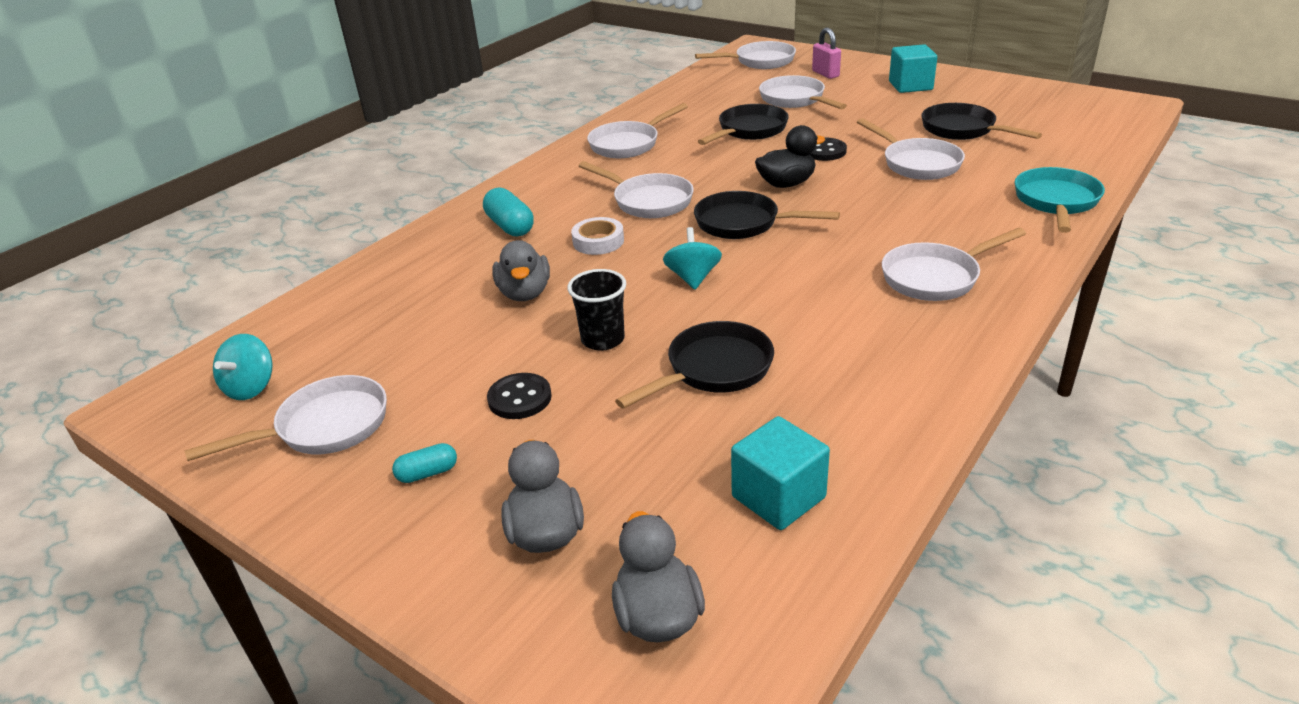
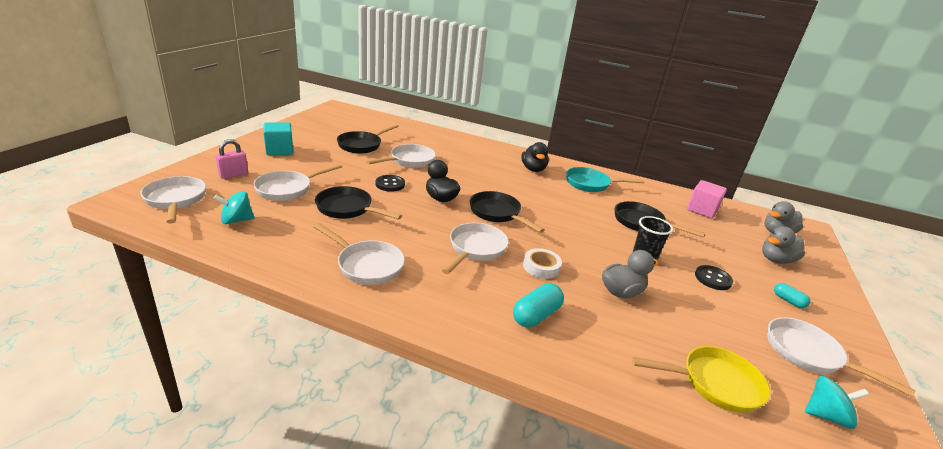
camera: 110 degrees left, 5 degrees down
turquoise spinning top [663,227,722,290] -> turquoise spinning top moved to [214,191,255,224]
black pan [694,191,840,239] -> black pan turned 135 degrees clockwise [470,191,545,233]
turquoise cube [731,416,830,530] -> pink cube [687,180,727,219]
white pan [882,228,1026,301] -> black duck [521,142,549,172]
turquoise pan [1015,167,1105,233] -> turquoise pan moved to [566,167,645,192]
none -> yellow pan [632,346,770,413]

